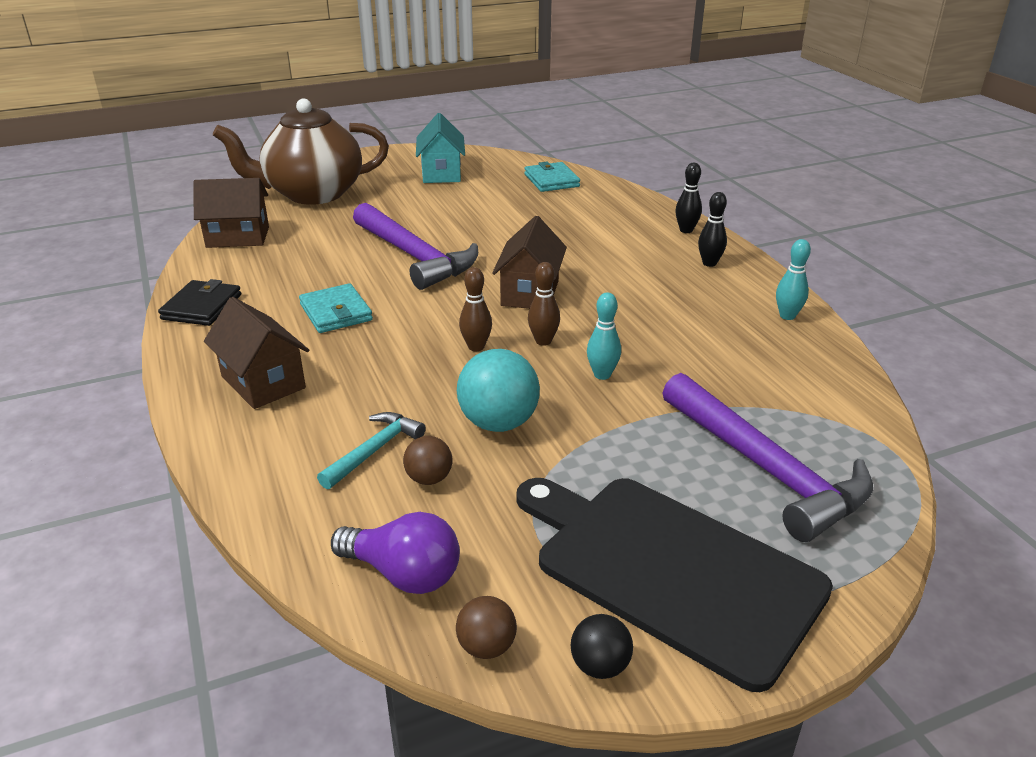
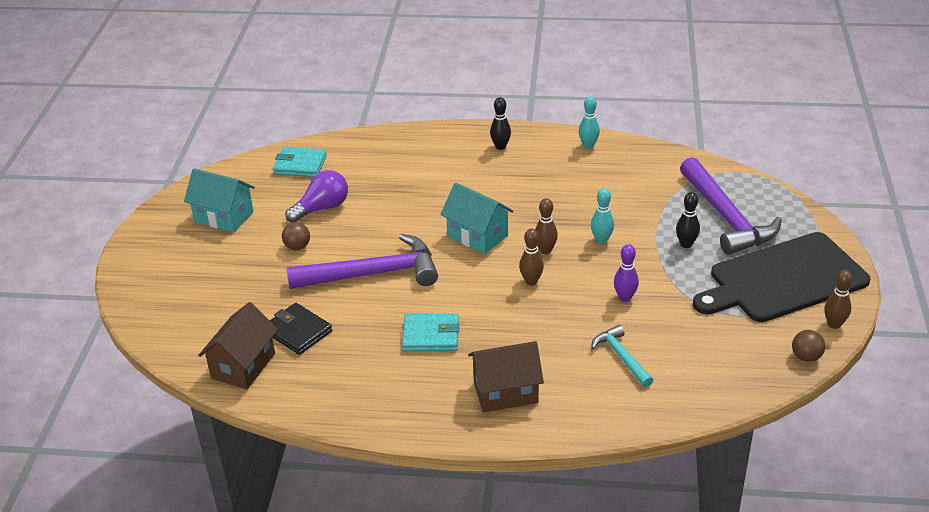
camera: 60 degrees left, 5 degrees up
black wallet [158,279,241,326] -> black wallet moved to [270,303,332,355]
brown teapot [213,98,389,205] -> none
purple light bulb [331,512,460,594] -> purple light bulb moved to [285,170,348,222]
brown ball [403,436,452,485] -> brown ball moved to [282,222,310,250]
turquoise ball [457,349,540,432] -> purple bowling pin [614,244,639,302]
brown house [492,216,567,309] -> turquoise house [440,183,514,254]
black ball [571,614,633,679] -> brown bowling pin [824,270,853,329]
purple hammer [662,373,873,542] -> purple hammer turned 75 degrees clockwise [680,157,781,255]
black bowling pin [675,163,702,233] -> black bowling pin moved to [676,192,700,248]

